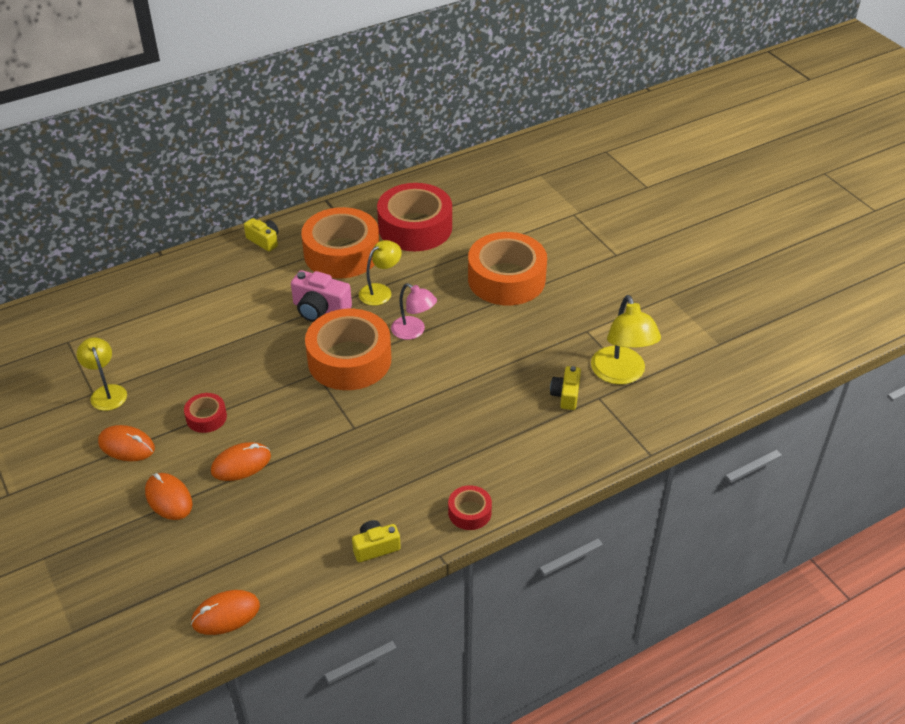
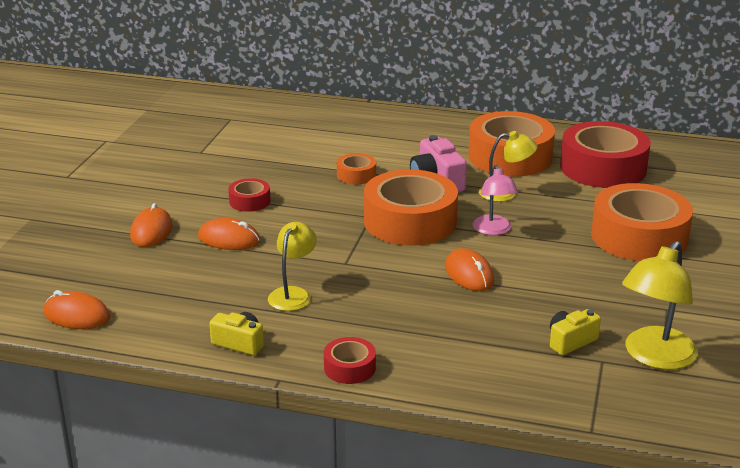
camera: 45 degrees right, 15 degrees down
yellow lamp [77,337,127,411] -> yellow lamp moved to [268,222,317,311]
orange mouse [98,425,155,461] -> orange mouse moved to [445,248,494,291]
yellow camera [244,218,279,252] -> none
none -> orange tape [337,153,376,184]

